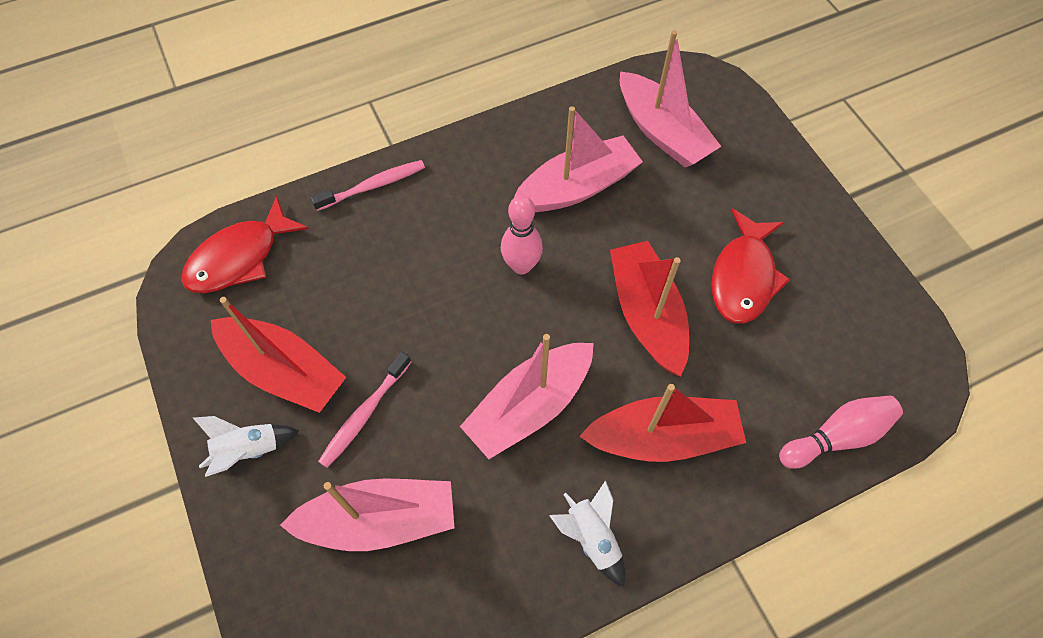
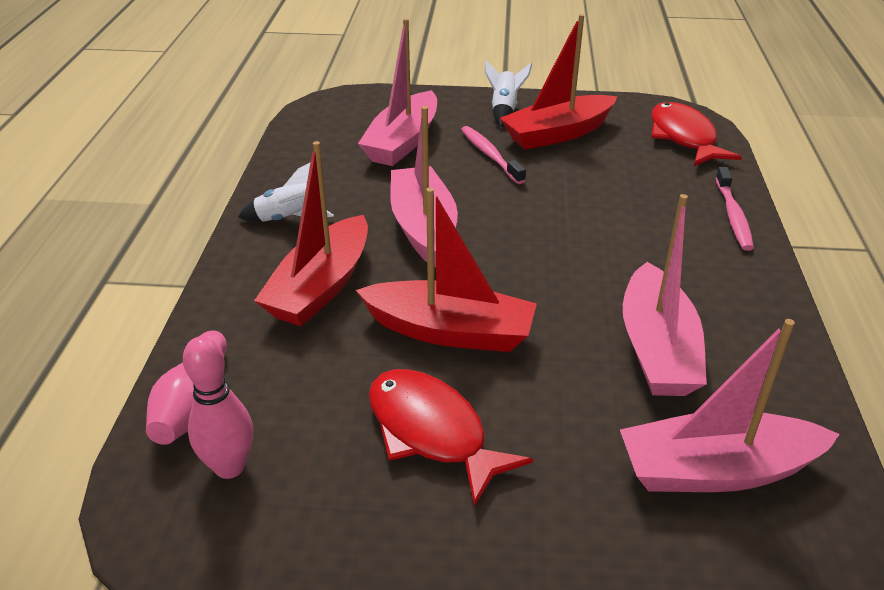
camera: 120 degrees right, 25 degrees down
pink bowling pin [501,195,543,275] -> pink bowling pin moved to [183,336,253,479]

